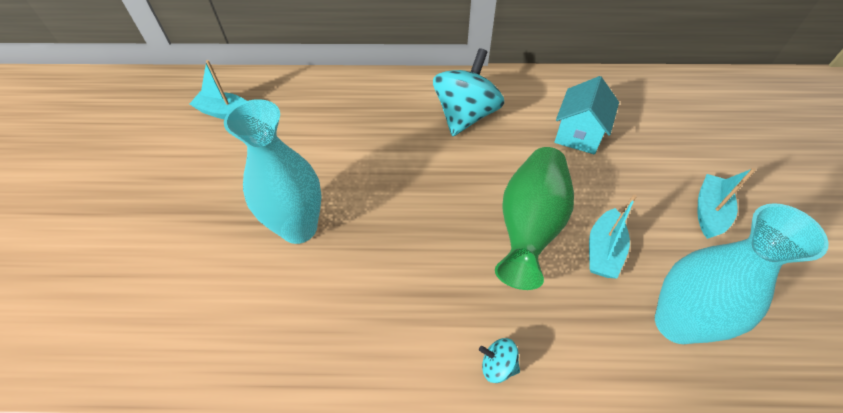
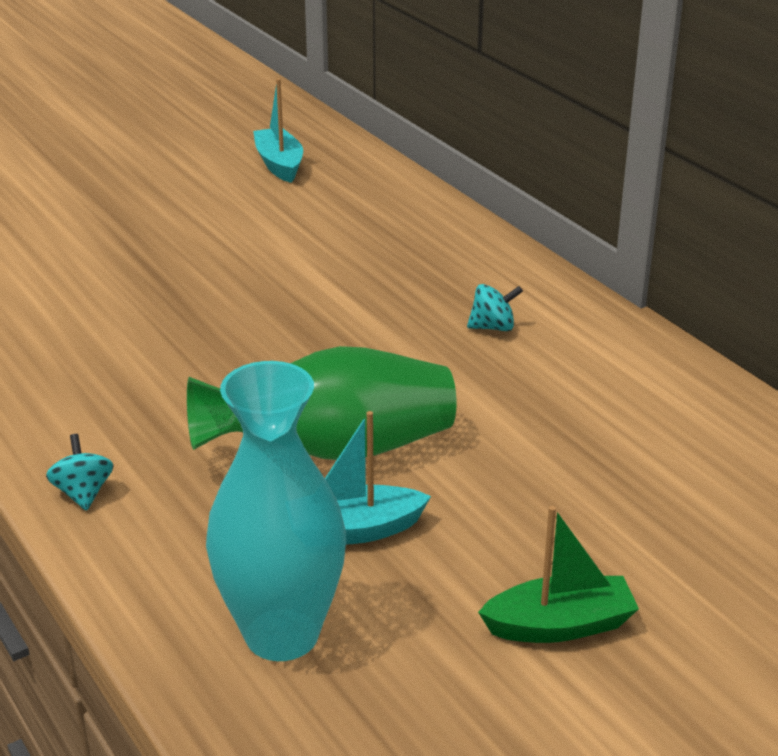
camera: 55 degrees right, 20 degrees down
turquoise vase [224,99,322,244] -> none
turquoise spinning top [433,48,504,136] -> turquoise spinning top [467,284,523,331], size x0.43
turquoise house [554,76,619,154] -> none
turquoise boat [698,168,756,239] -> green boat [478,506,639,643]

